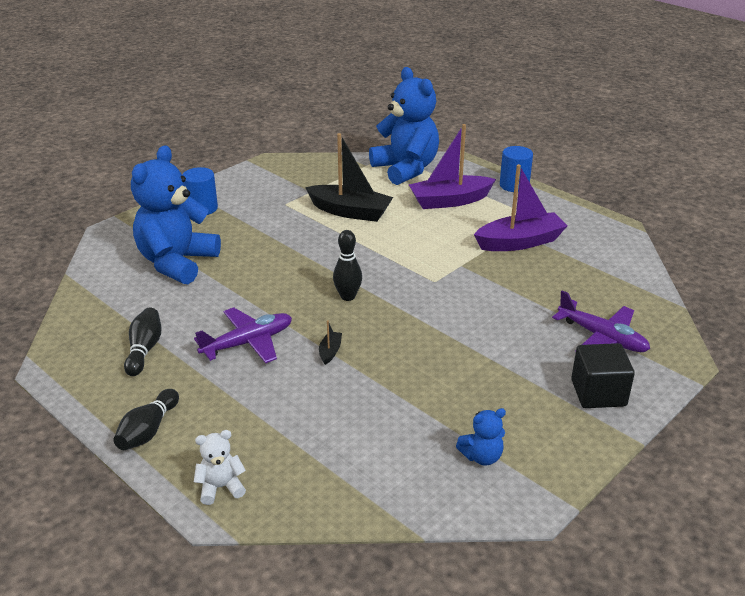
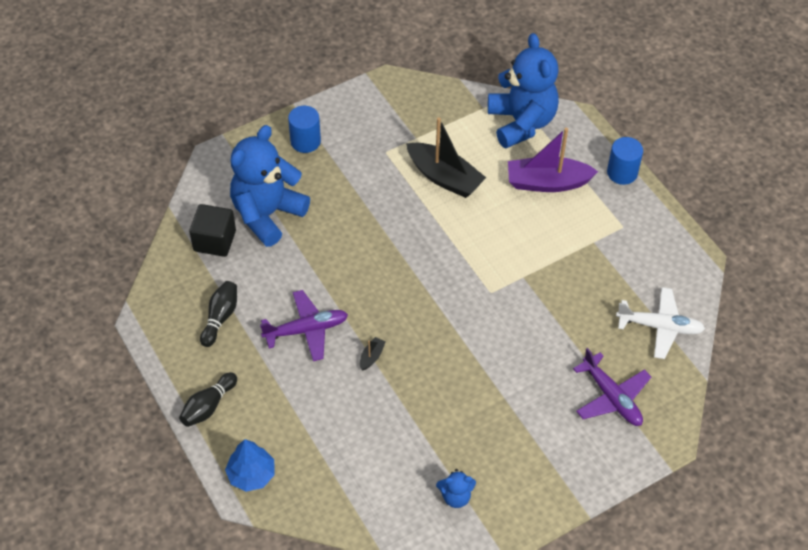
camera: 15 degrees right, 20 degrees up
white teddy bear [194,430,246,505] -> blue tree [225,439,275,492]
black bowling pin [333,230,362,301] -> none
purple boat [474,164,567,251] -> none
black cube [571,343,635,408] -> black cube moved to [189,204,236,257]
none -> white plane [616,287,705,359]

